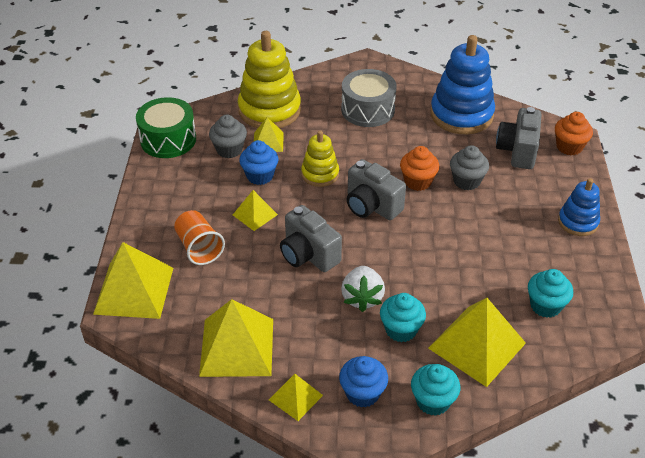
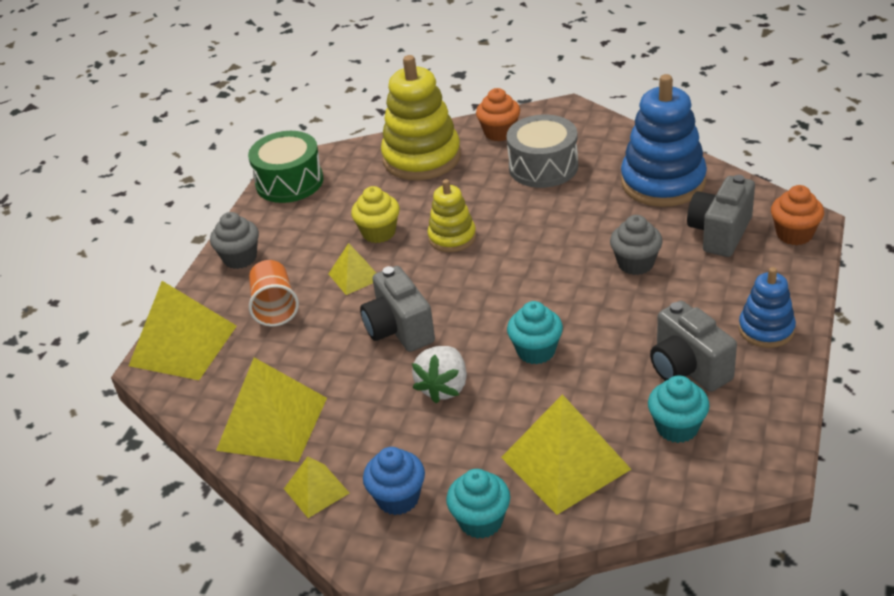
camera: 20 degrees right, 5 degrees down
grey cupcake [209,114,247,158] -> grey cupcake moved to [210,212,259,269]
blue cupcake [239,140,278,185] -> yellow cupcake [351,186,400,243]
yellow pyramid [254,117,284,152] -> none
grey camera [346,159,406,220] -> grey camera moved to [650,301,737,392]
turquoise cupcake [380,293,426,342] -> turquoise cupcake moved to [507,301,563,365]
orange cupcake [400,146,439,191] -> orange cupcake moved to [476,88,520,141]

